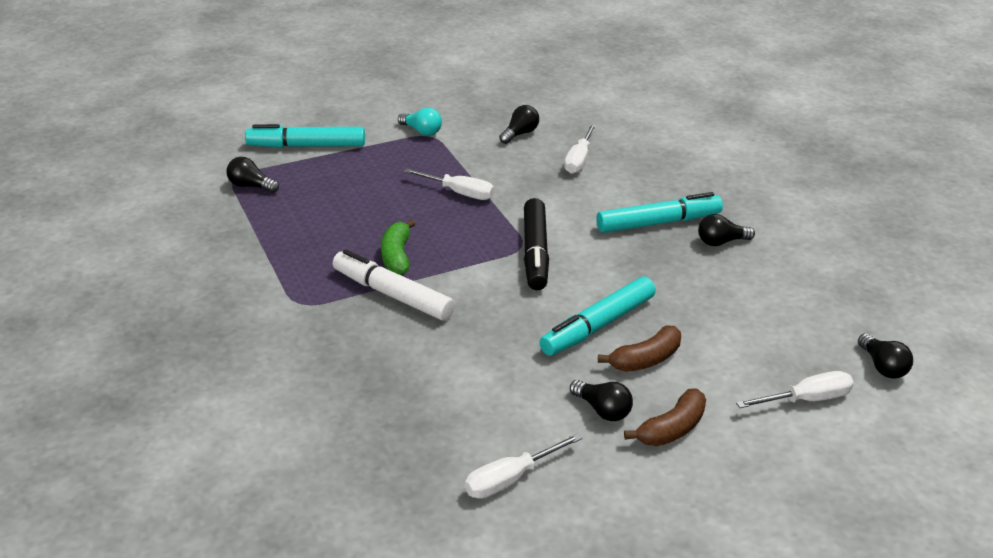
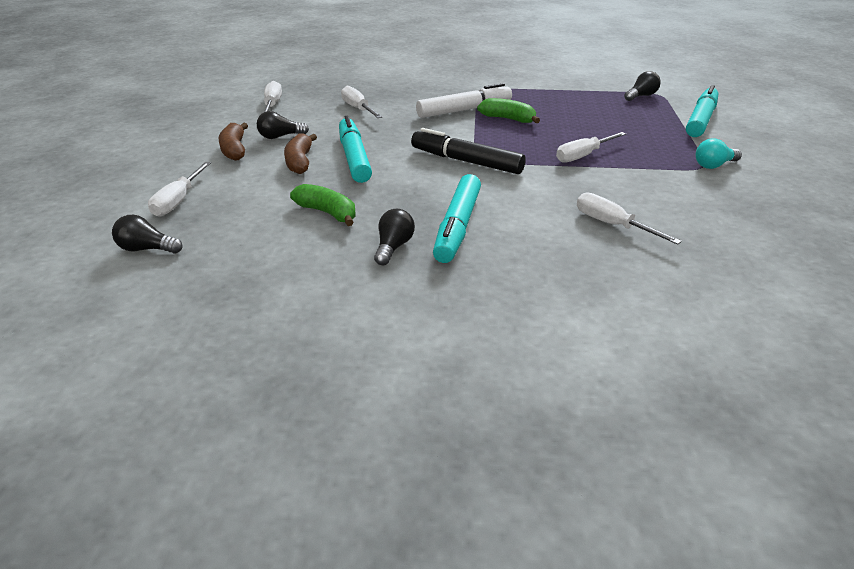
camera: 120 degrees right, 0 degrees up
black light bulb [499,105,539,144] -> none
none -> green banana [290,184,356,226]
none -> white screwdriver [341,86,382,118]

